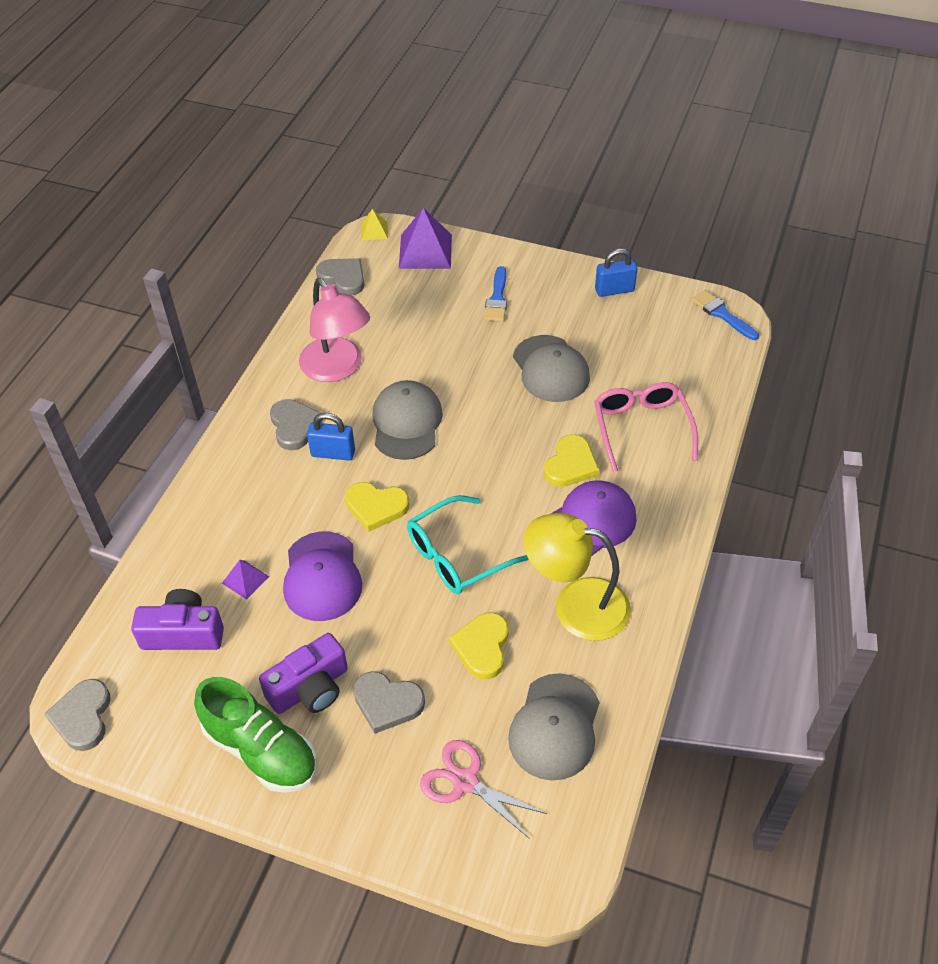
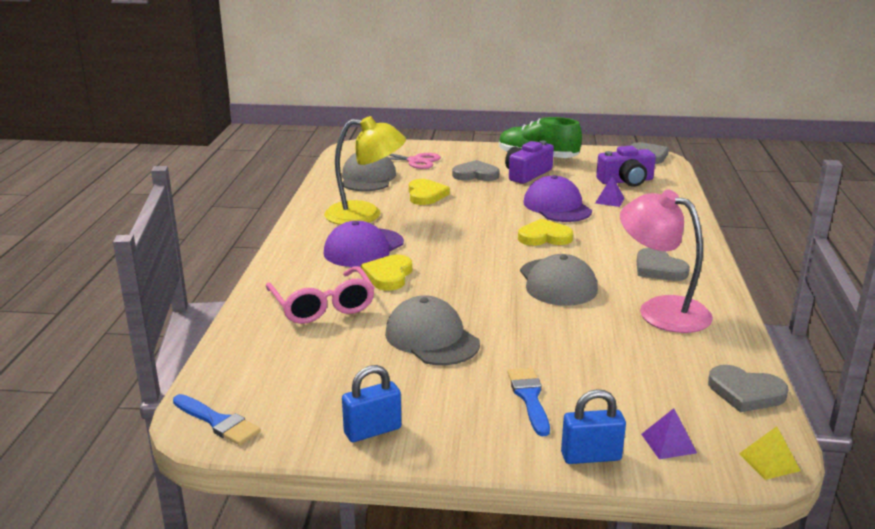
camera: 165 degrees right, 25 degrees down
blue padlock [307,413,355,461] -> blue padlock moved to [561,389,626,464]
purple pyramid [399,208,452,269] -> purple pyramid [641,408,697,459], size x0.52
turquoise glasses [407,495,529,594] -> none

